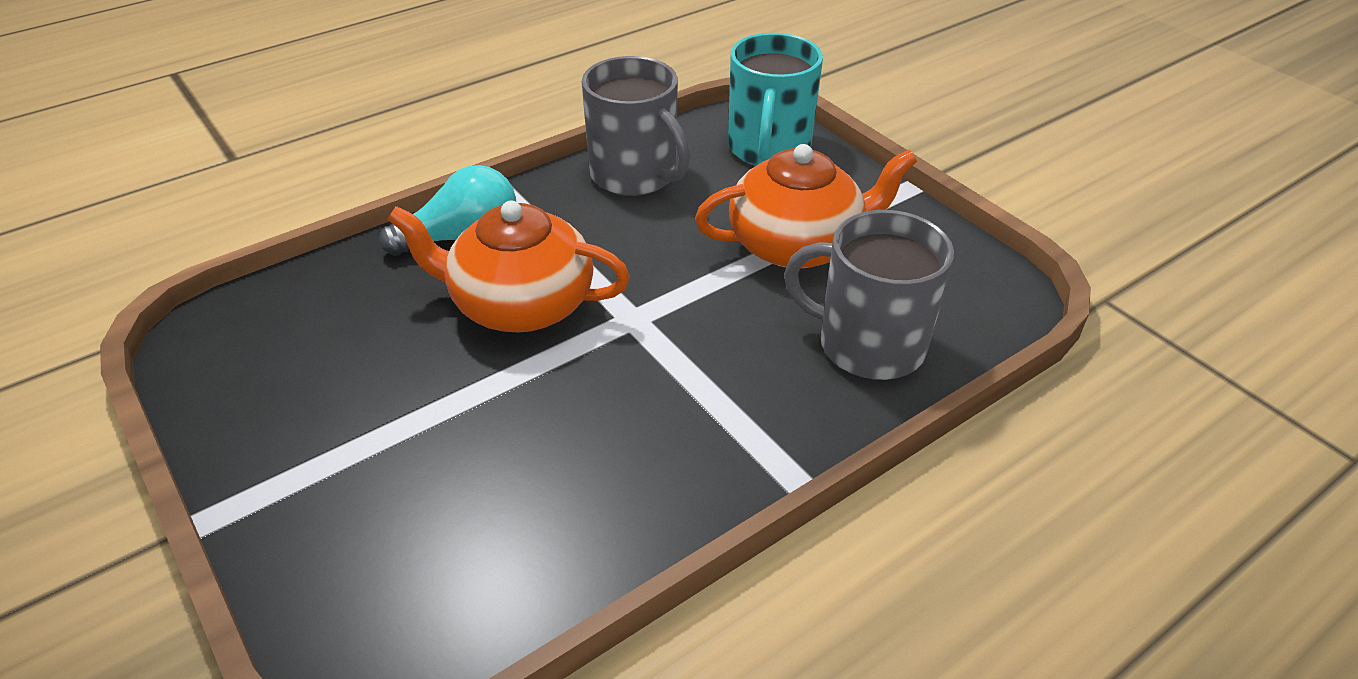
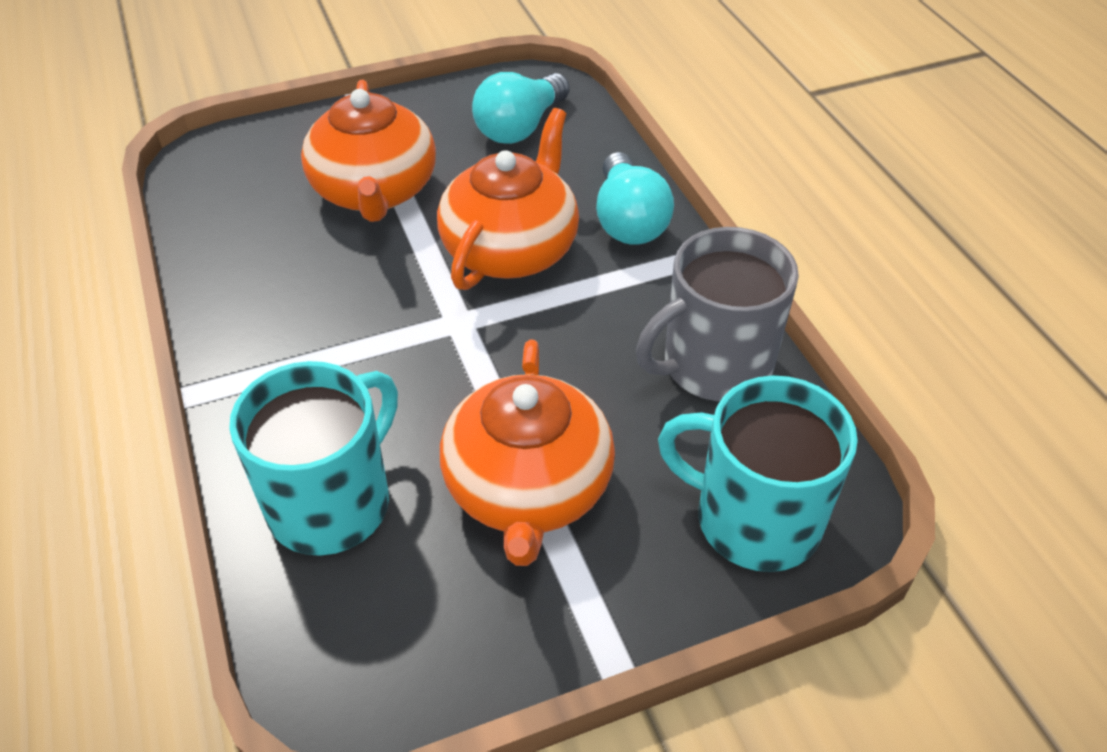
camera: 105 degrees right, 5 degrees up
grey mug [784,210,954,380] -> turquoise mug [229,361,398,556]
none -> orange teapot [301,80,436,222]
none -> turquoise light bulb [472,72,570,144]

